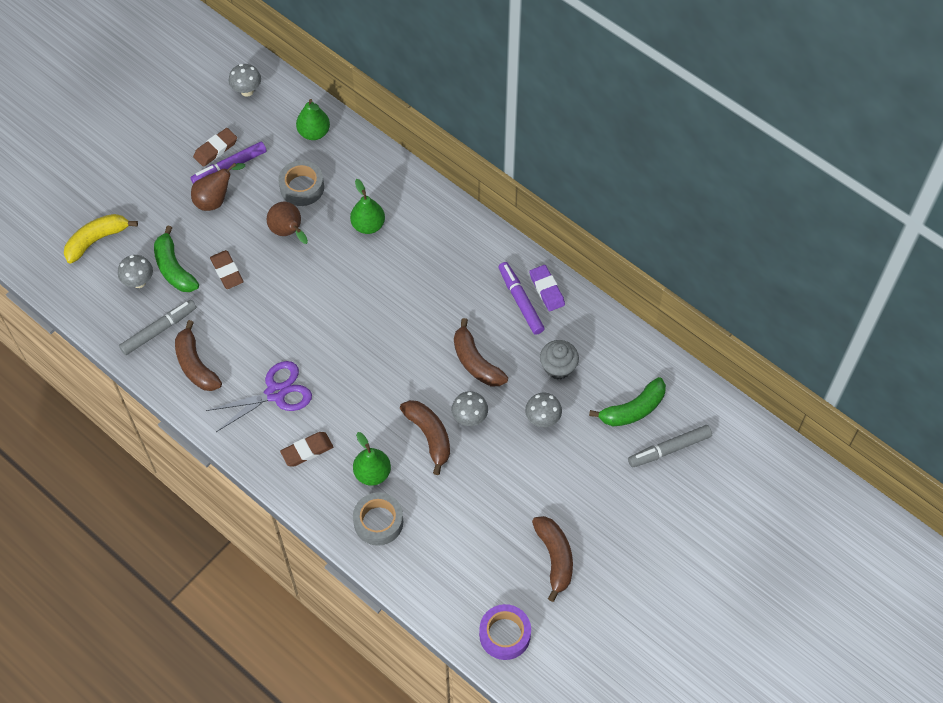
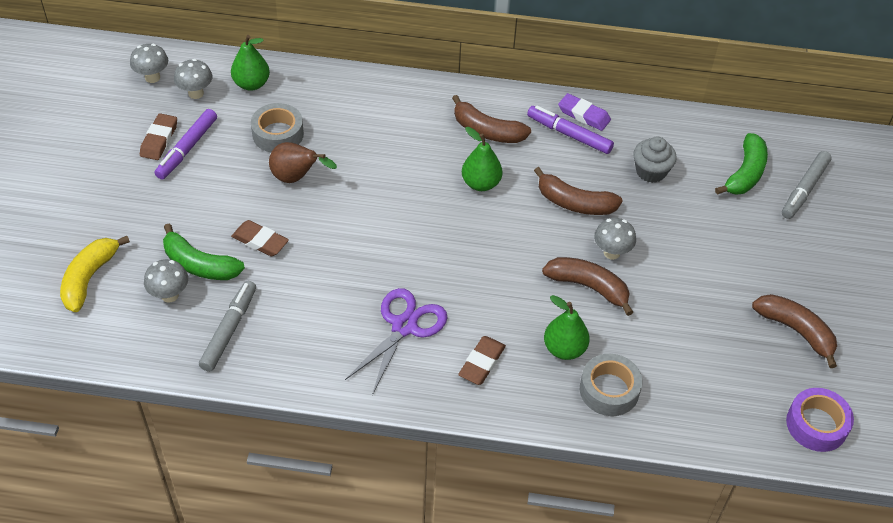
camera: 35 degrees left, 10 degrees down
brown banana [175,320,222,391] -> brown banana moved to [452,95,531,143]
brown pear [191,163,245,211] -> none
green pear [350,179,385,234] -> green pear moved to [462,127,502,191]
grey mushroom [525,393,562,427] -> grey mushroom moved to [174,59,213,99]

